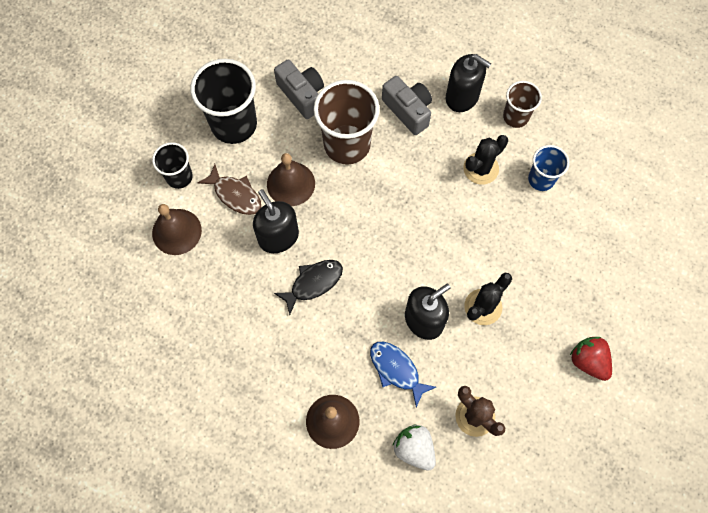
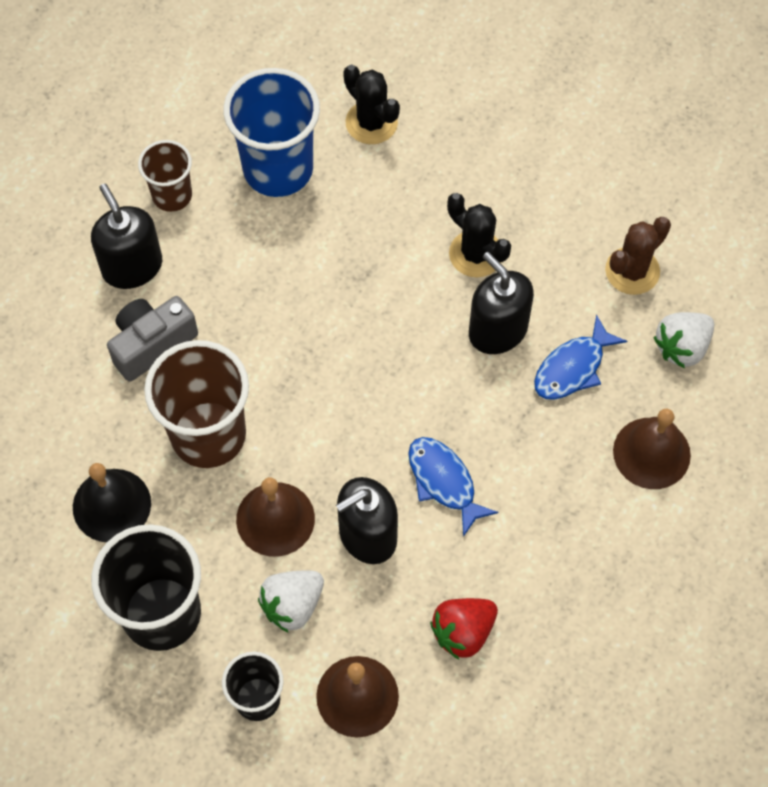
camera: 90 degrees left, 5 degrees down
brown fish [198,164,261,215] -> white strawberry [258,570,324,633]
grey camera [274,59,324,119] -> black bell [73,463,151,542]
black fish [274,260,343,315] -> blue fish [408,437,498,537]
black soap dispenser [446,54,491,112] -> black soap dispenser turned 60 degrees counterclockwise [91,184,162,289]
black cactus [463,135,508,185] -> black cactus moved to [343,65,400,144]
blue cup [528,145,569,191] -> blue cup [223,68,320,197], size x1.77
red strawberry [570,337,612,381] -> red strawberry moved to [430,598,498,660]

